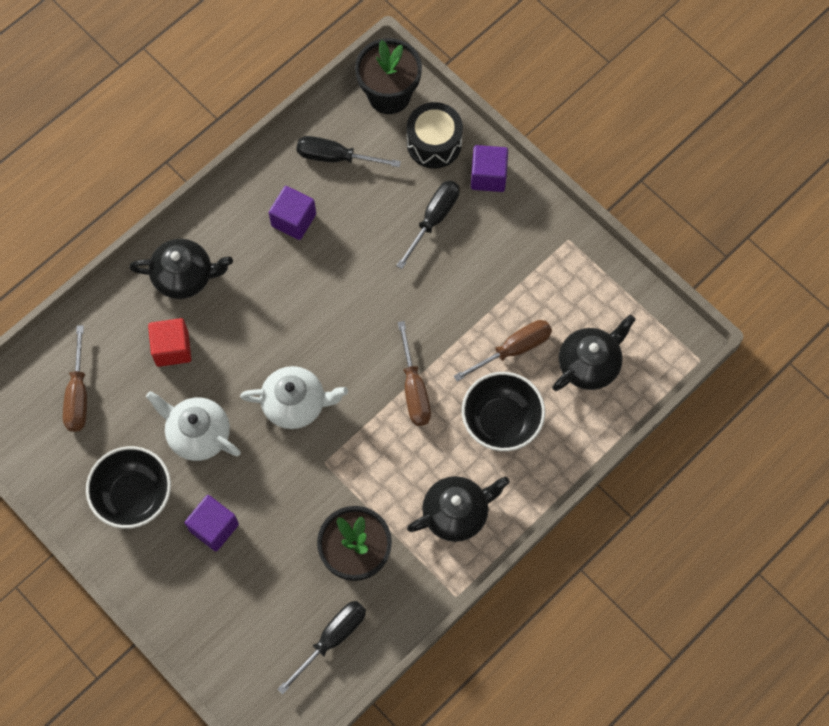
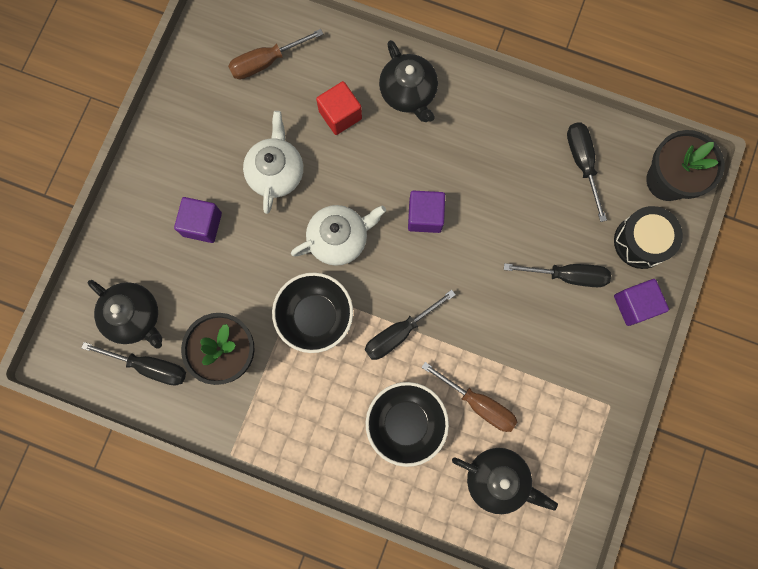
camera: 65 degrees right, 10 degrees up
black bowl [86,446,171,529] -> black bowl moved to [272,272,353,353]
white teapot [240,366,348,429] -> white teapot turned 90 degrees counterclockwise [291,205,386,266]
purple cube [269,186,316,240] -> purple cube moved to [408,191,445,233]
brown screwdriver [398,321,431,426] -> black screwdriver [365,290,456,360]
black teapot [407,476,510,542] -> black teapot moved to [88,280,162,349]

